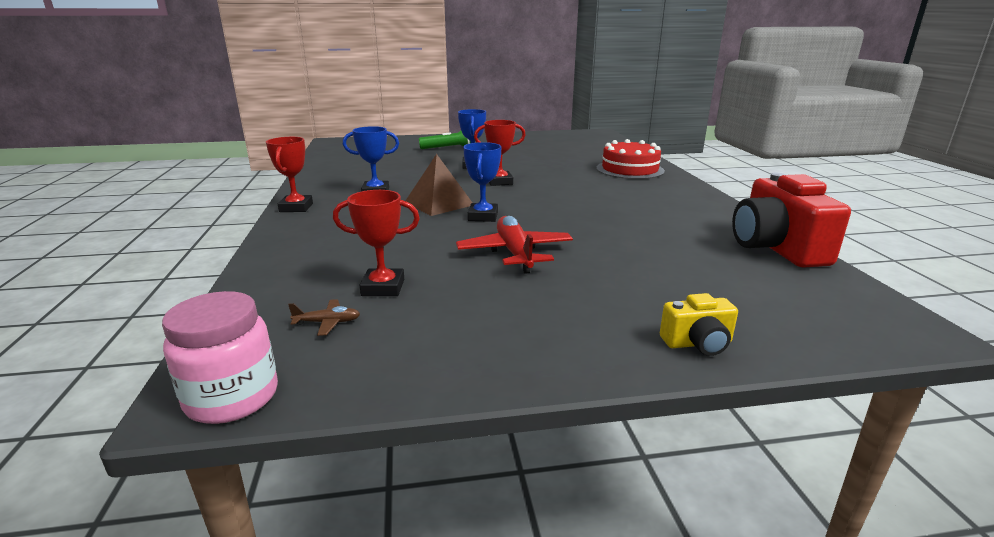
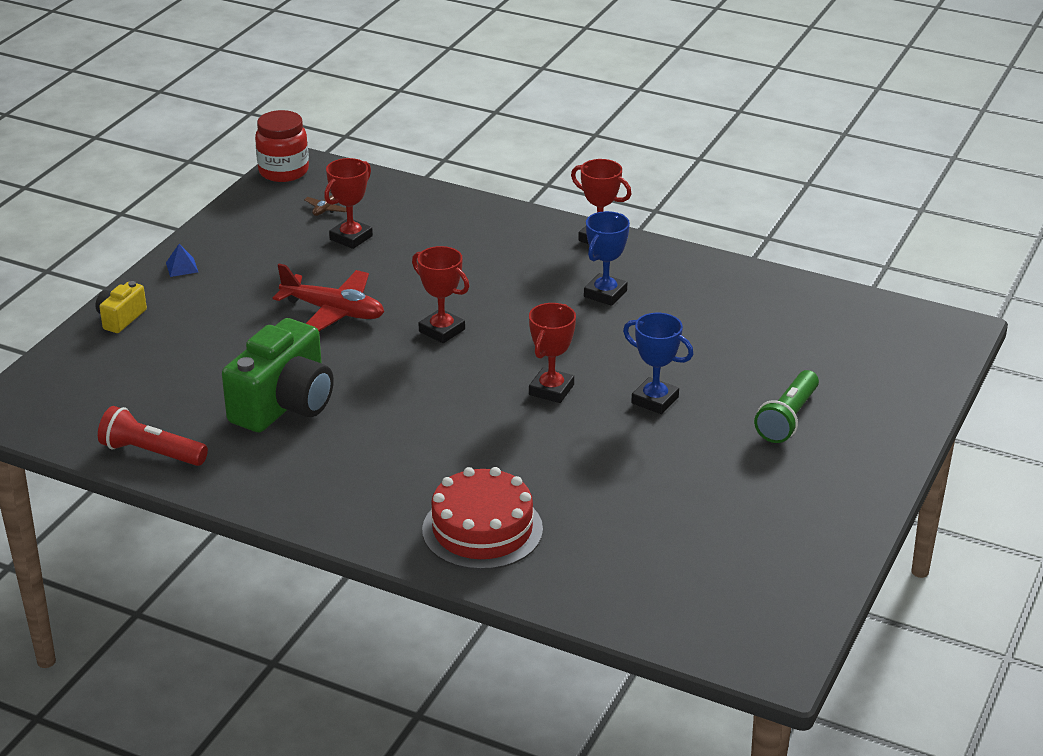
camera: 125 degrees right, 10 degrees up
pink jar [162,291,278,424] -> red jar [255,110,309,182]
brown pyramid [405,154,472,216] -> none
blue trophy [463,142,501,222] -> red trophy [412,246,469,343]
red camera [732,173,851,268] -> red flashlight [98,406,208,466]
none -> blue pyramid [166,244,198,277]
none -> green camera [222,318,334,432]

